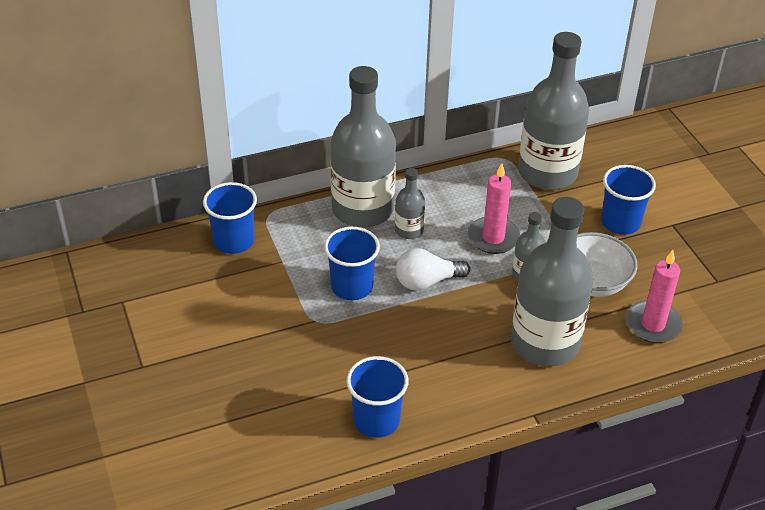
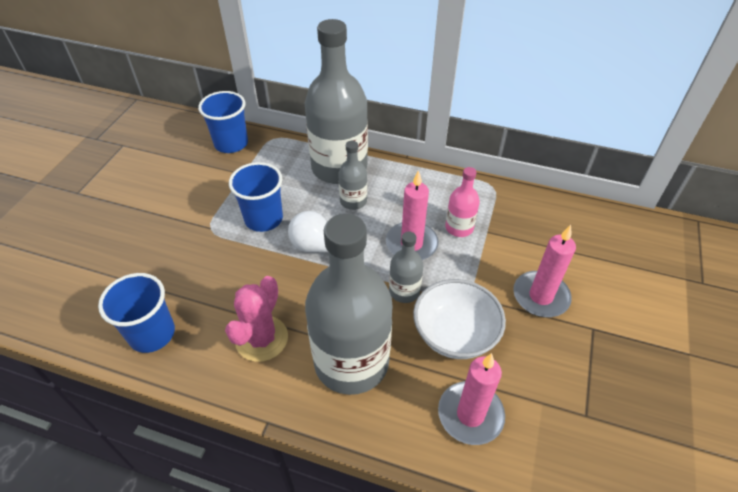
camera: 40 degrees right, 5 degrees up
grey bottle [518,32,589,190] -> none
blue cup [601,165,656,235] -> pink candle [513,225,576,317]
none -> pink cactus [225,276,288,362]
none -> pink bottle [445,167,480,237]

